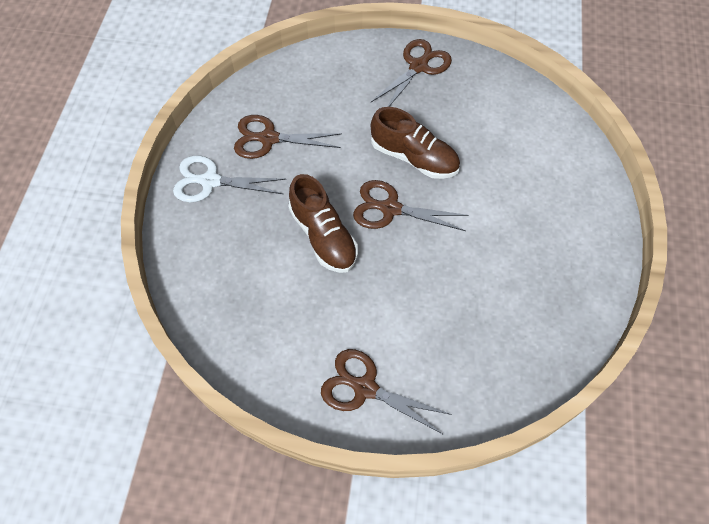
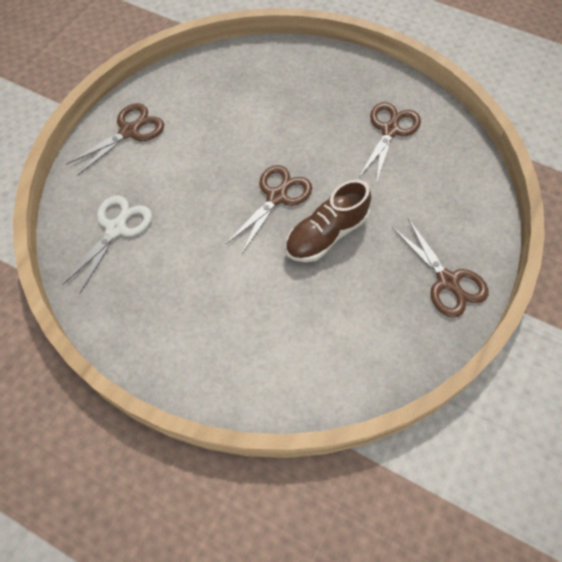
camera: 110 degrees right, 0 degrees up
white scissors [173,155,286,202] -> white scissors moved to [62,195,152,294]
brown shoe [288,174,358,273] -> none

